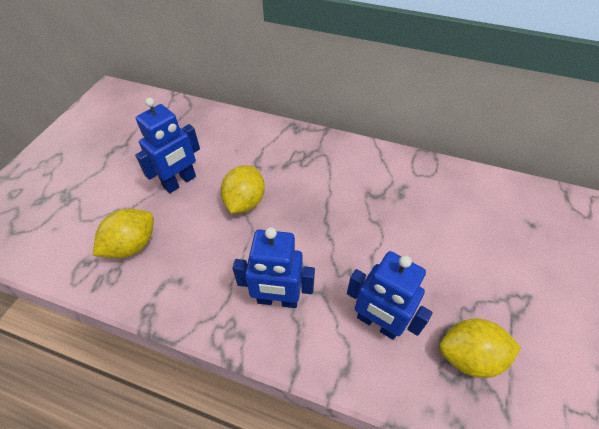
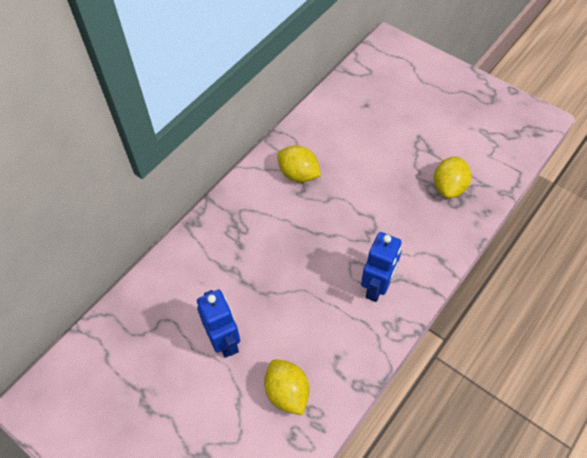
camera: 70 degrees left, 5 degrees up
yellow lemon [221,165,265,214] -> yellow lemon moved to [277,145,321,183]
blue robot [347,251,433,340] -> none

